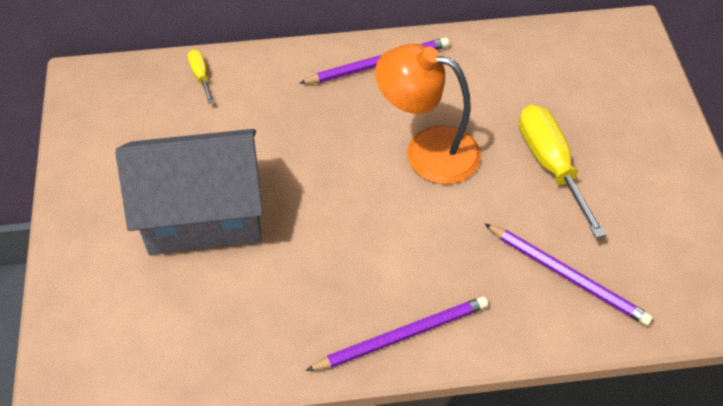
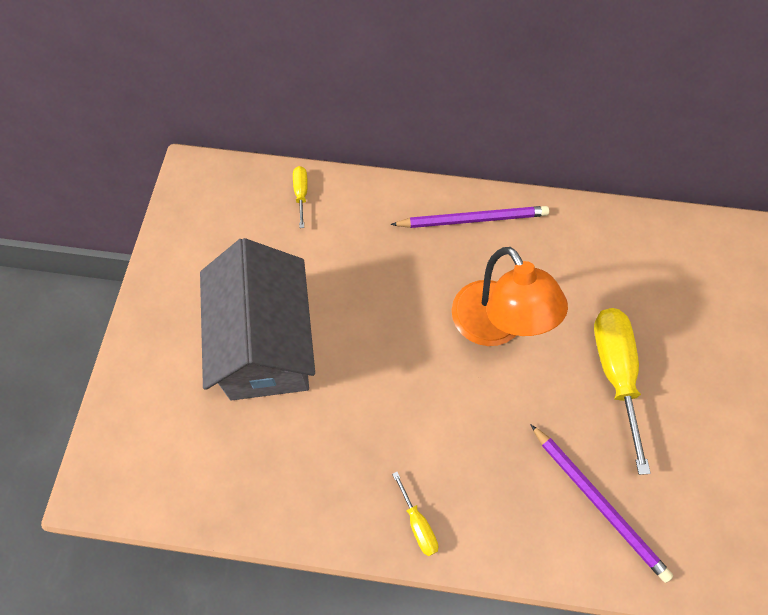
camera: 15 degrees right, 10 degrees up
grey house [116,129,263,255] -> grey house turned 75 degrees clockwise [200,238,315,400]
purple pencil [306,296,488,371] -> yellow screwdriver [392,472,438,556]
orange lamp [375,44,481,184] -> orange lamp turned 150 degrees counterclockwise [452,247,568,346]

